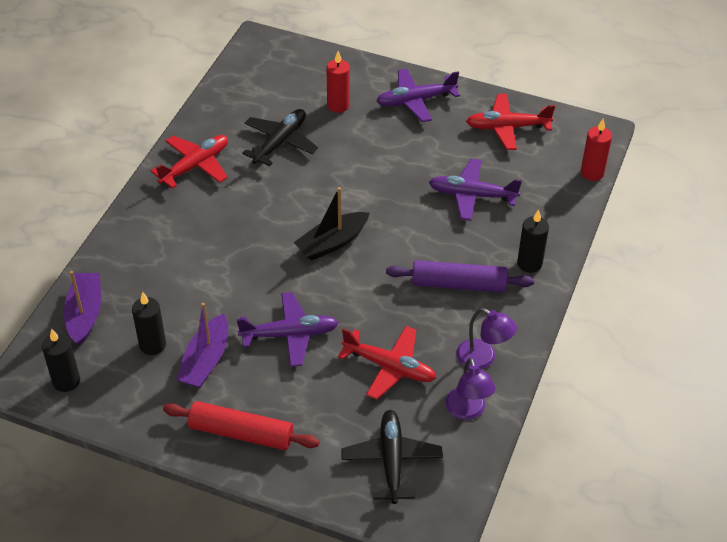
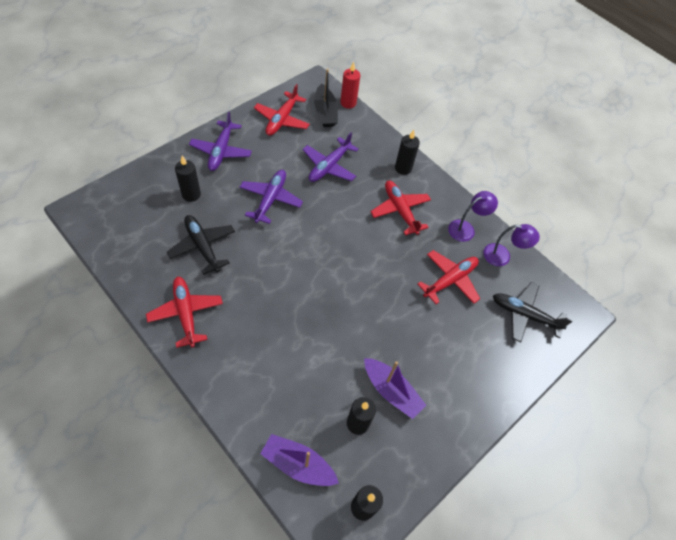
camera: 70 degrees left, 10 degrees up
red rolling pin [163,401,320,450] -> none
purple plane [236,292,338,367] -> purple plane moved to [240,170,303,224]
black boat [294,187,370,261] -> black boat moved to [314,69,338,127]
red candle [326,51,350,113] -> black candle [175,156,201,202]
purple rolling pin [386,260,534,292] -> red plane [370,181,431,235]

